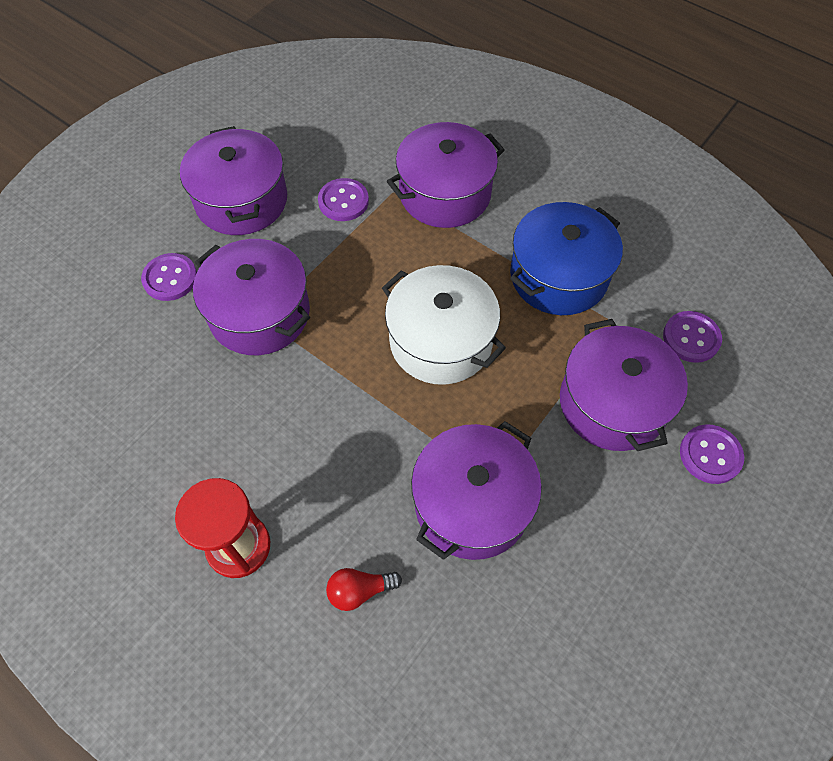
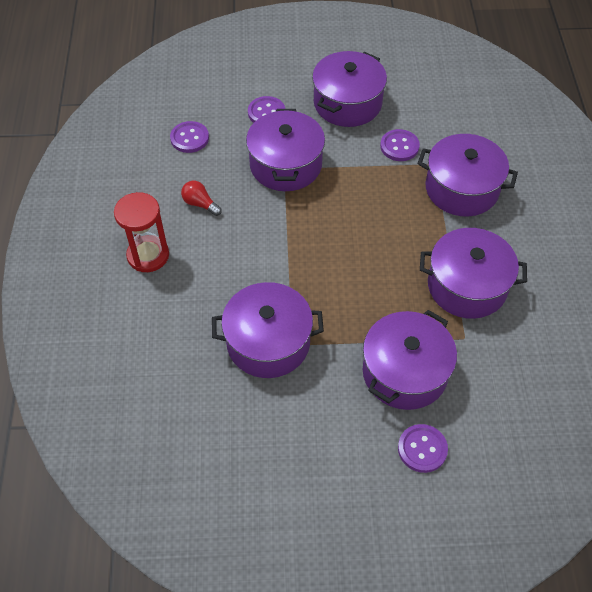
camera: 50 degrees right, 5 degrees down
red light bulb [326,568,402,611] -> red light bulb moved to [181,181,222,216]
white pot [382,265,506,385] -> none
blue pot [510,202,623,315] -> purple pot [420,228,527,319]
purple button [663,311,722,363] -> purple button moved to [170,121,209,153]

